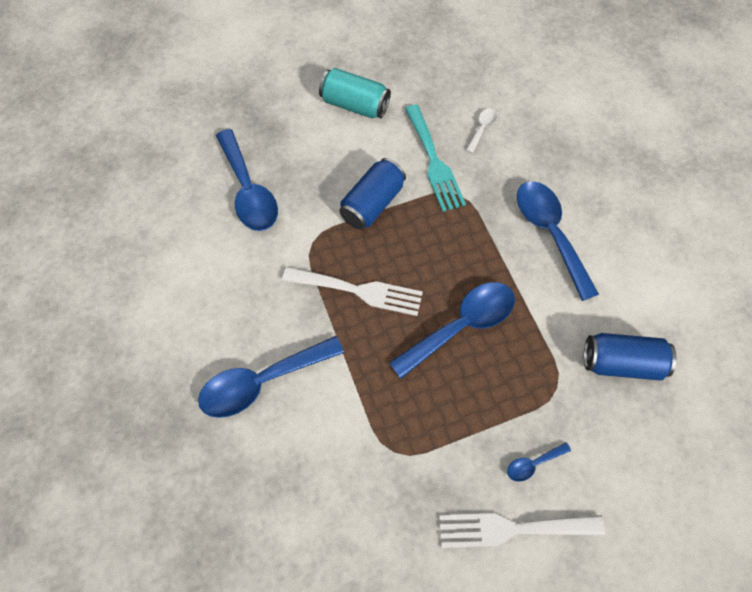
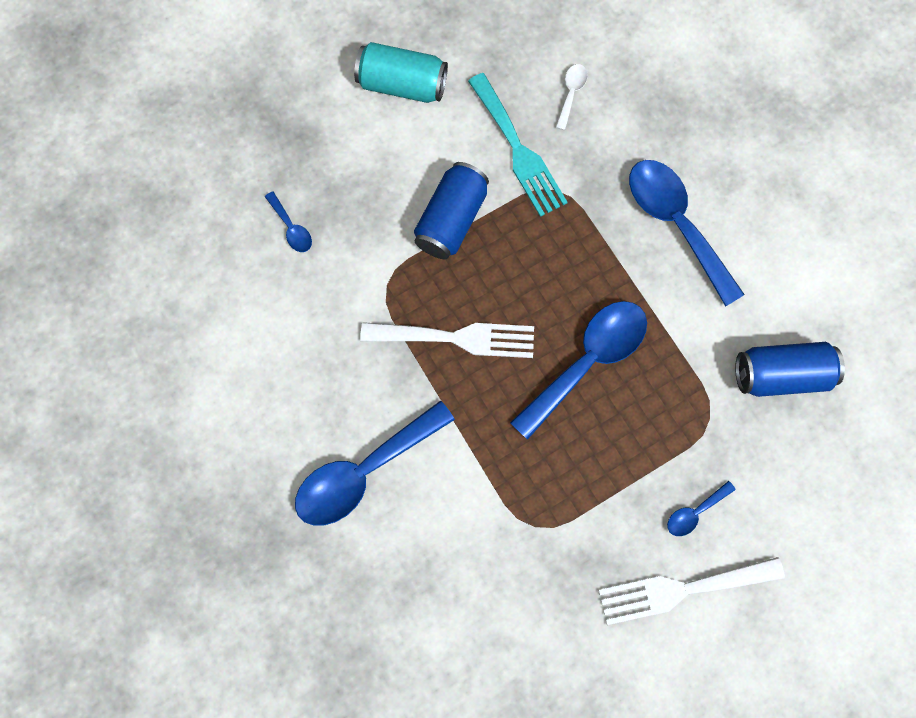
camera: 10 degrees left, 10 degrees up
blue spoon [216,129,278,231] -> blue spoon [265,191,312,252], size x0.45

